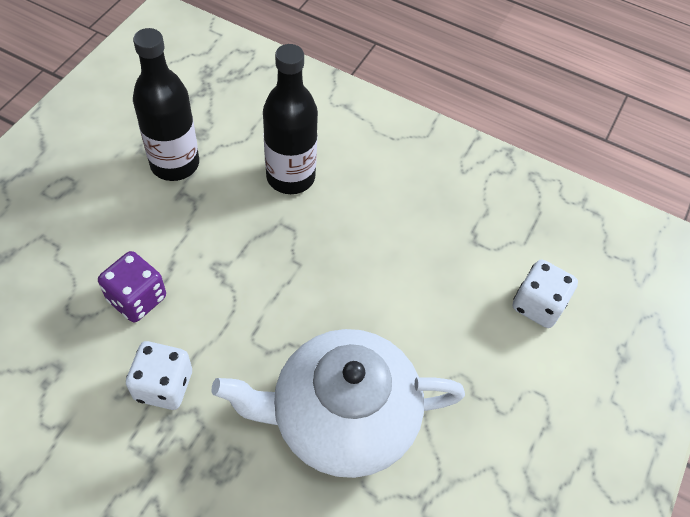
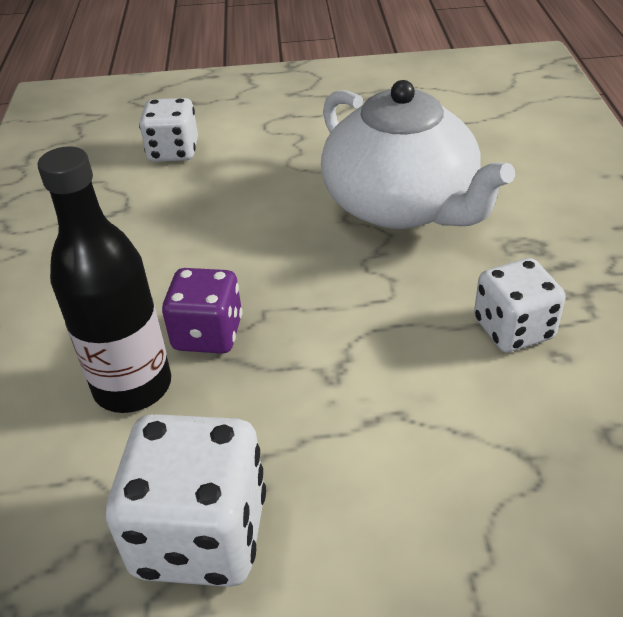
camera: 115 degrees left, 15 degrees down
purple dice [98,251,166,322] -> purple dice moved to [162,268,242,354]
black bottle [133,28,199,181] -> white dice [106,414,266,587]

